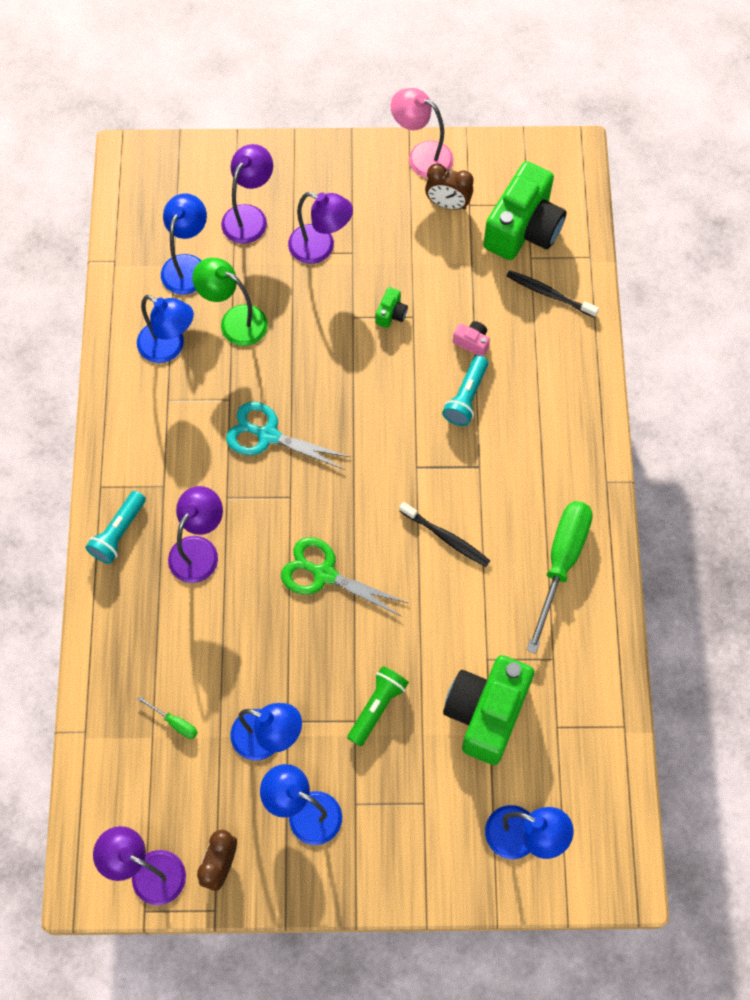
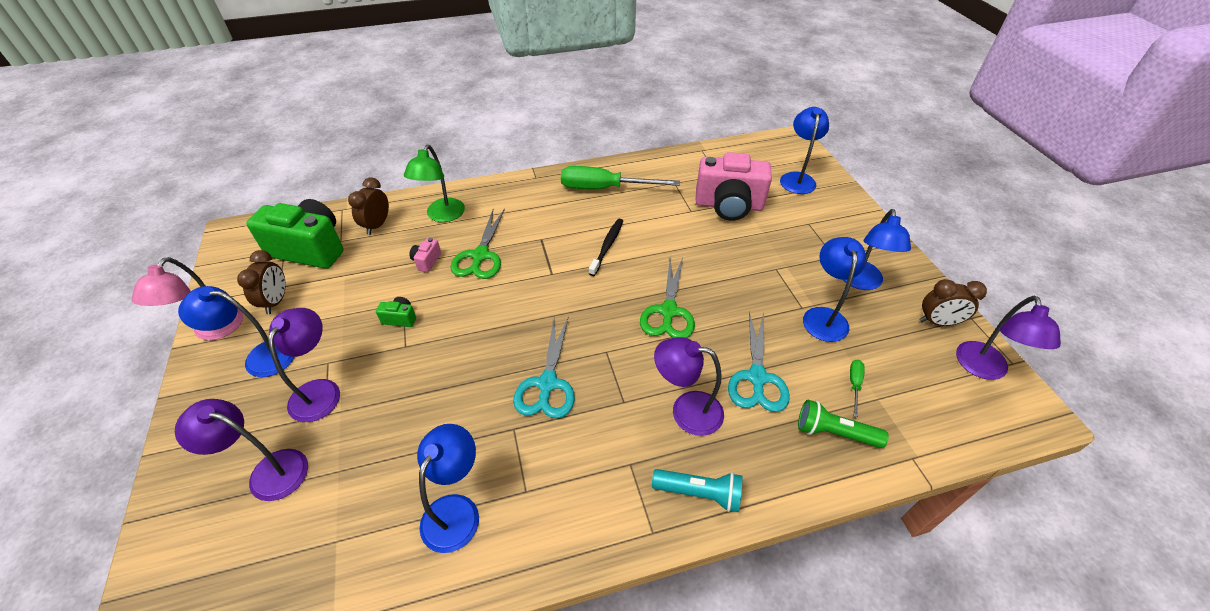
camera: 105 degrees left, 20 degrees down
blue lamp [161,193,207,295] -> blue lamp moved to [178,286,294,377]
green lamp [192,258,268,346] -> green lamp moved to [404,145,465,222]
green flashlight [347,666,409,746] -> green flashlight moved to [798,400,889,448]
turquoise flashlight [442,355,488,426] -> green scissors [450,208,505,279]
green camera [443,655,534,765] -> pink camera [696,152,772,221]
black toothbrush [507,270,599,318] -> brown clock [348,177,389,235]
none -> turquoise scissors [728,312,790,412]

